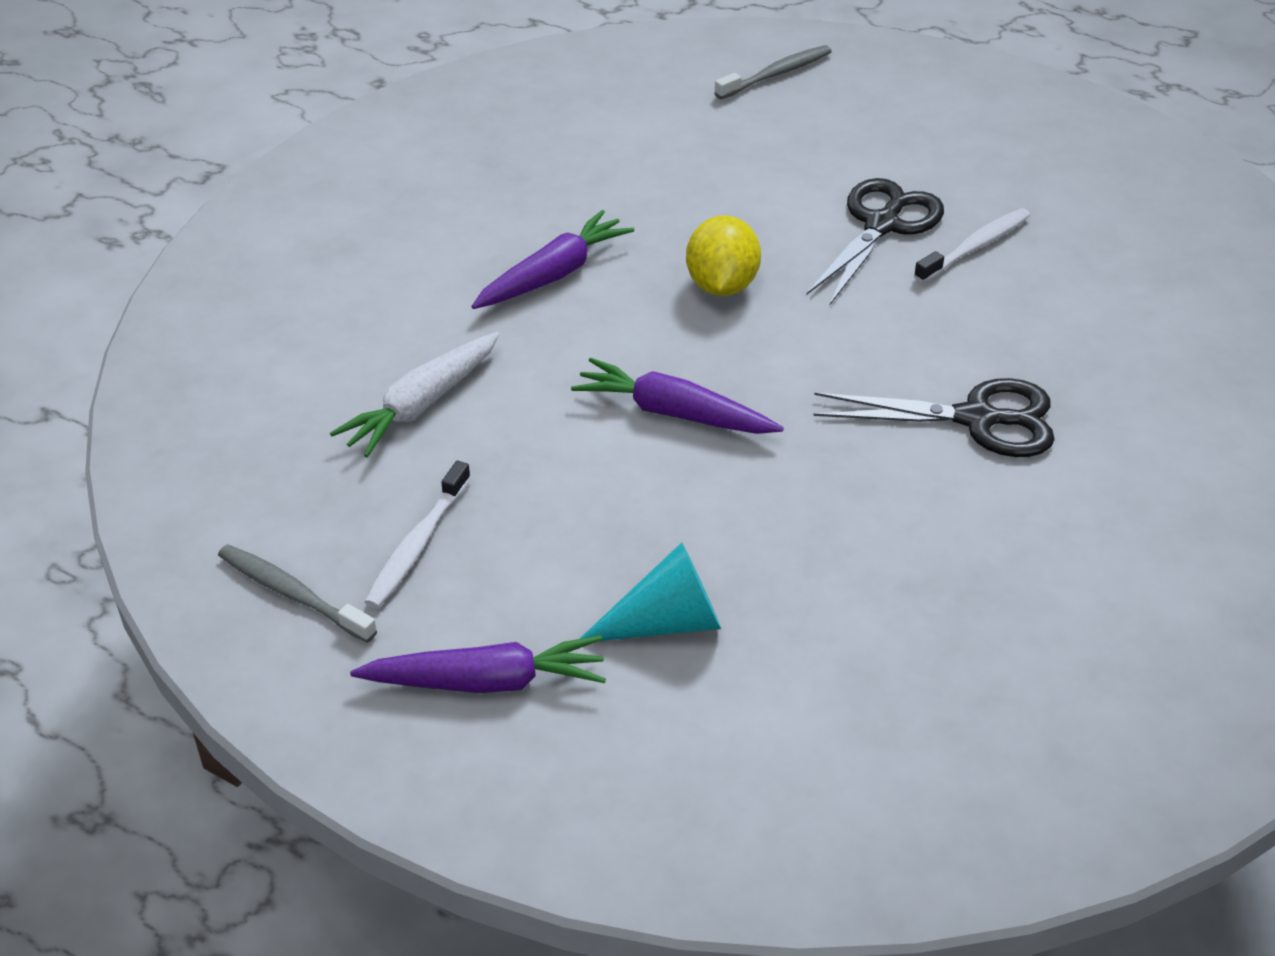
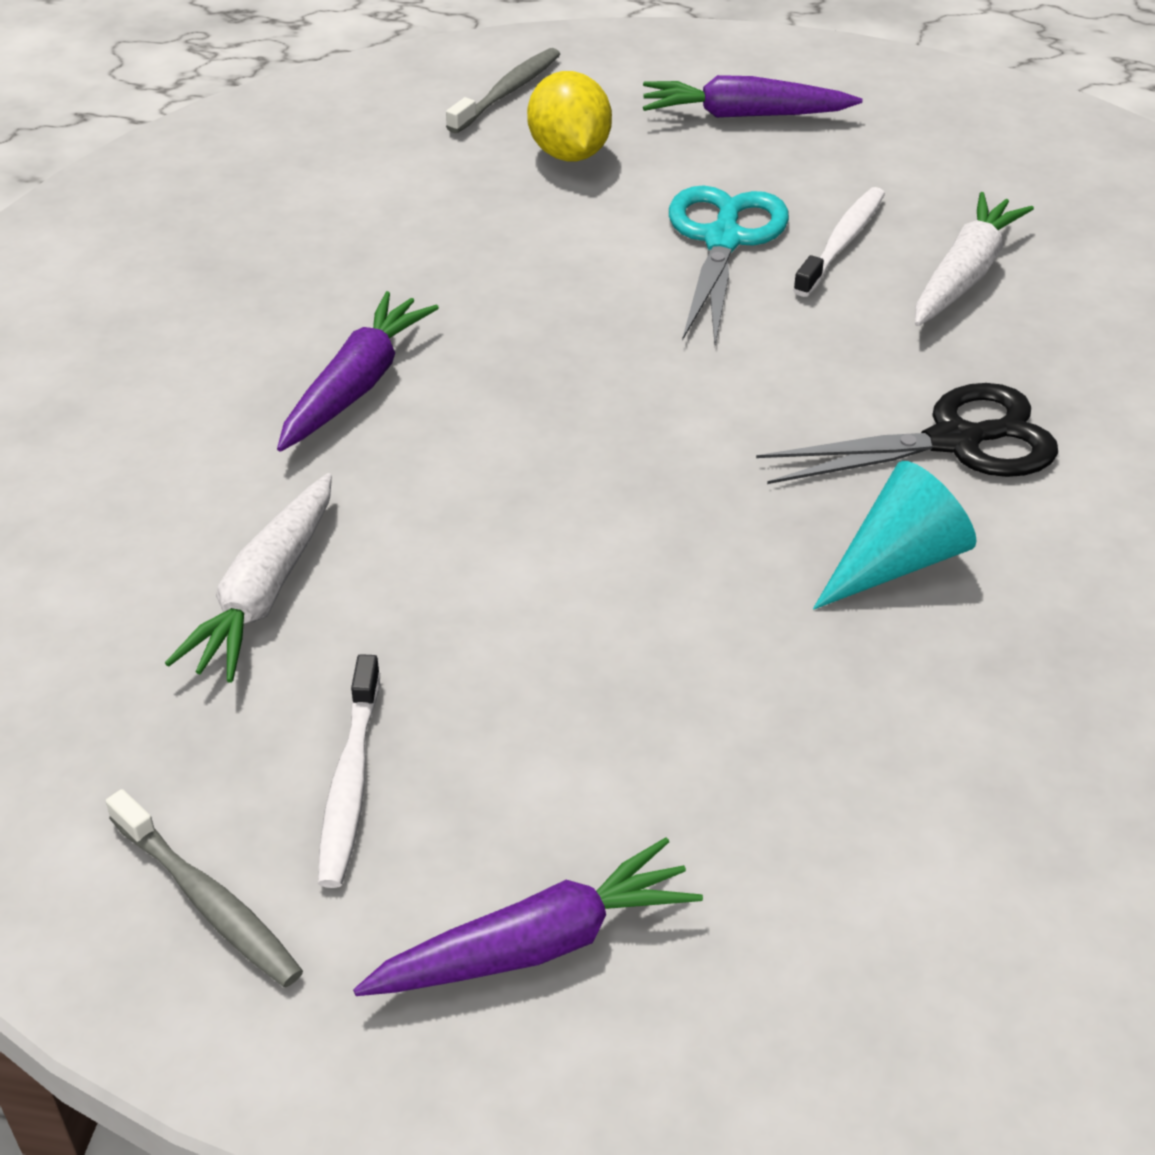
camera: 20 degrees left, 0 degrees up
grey toothbrush [218,544,377,643] -> grey toothbrush turned 150 degrees counterclockwise [106,789,303,988]
purple carrot [571,358,784,434] -> purple carrot moved to [643,75,863,118]
turquoise cone [580,542,721,641] -> turquoise cone moved to [813,461,977,610]
yellow lemon [686,215,761,296] -> yellow lemon moved to [527,71,612,161]
black scissors [806,178,944,306] -> turquoise scissors [669,186,789,344]
none -> white carrot [915,192,1034,326]

